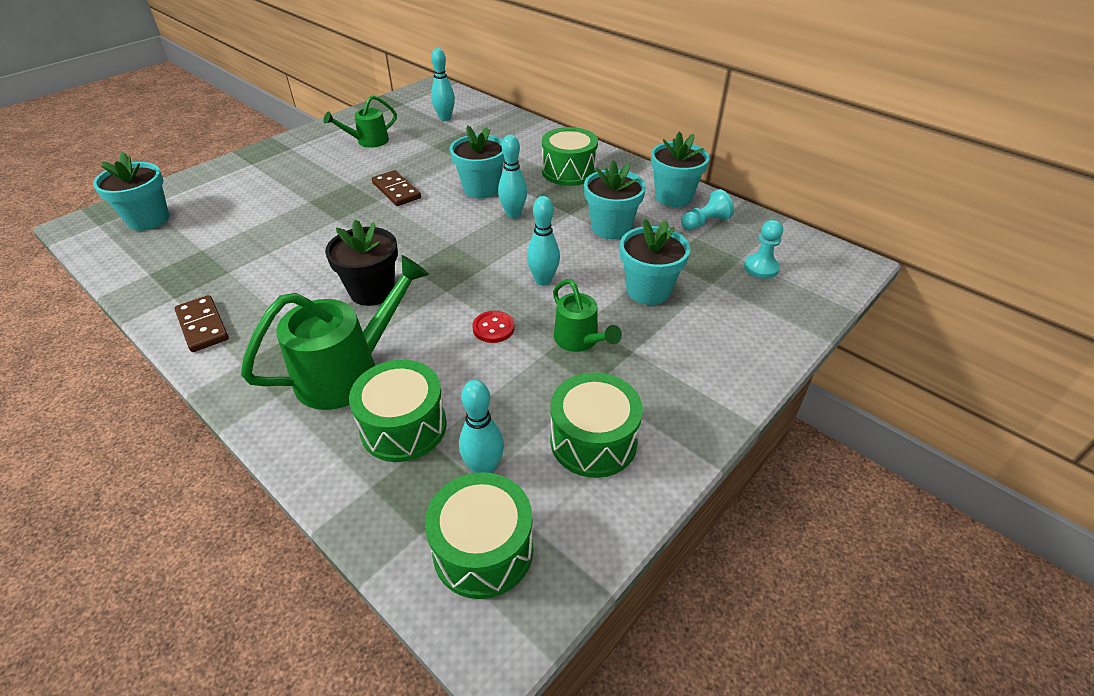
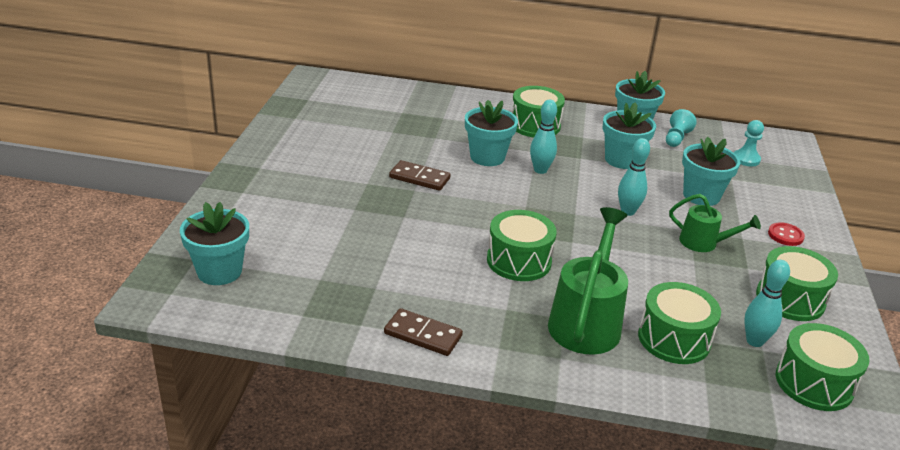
camera: 35 degrees left, 10 degrees down
green watering can [324,95,397,148] -> none
black flower pot [325,219,398,306] -> green drum [487,210,557,281]
turquoise bowling pin [431,48,455,121] -> none
red button [472,311,515,343] -> red button moved to [768,222,805,246]

